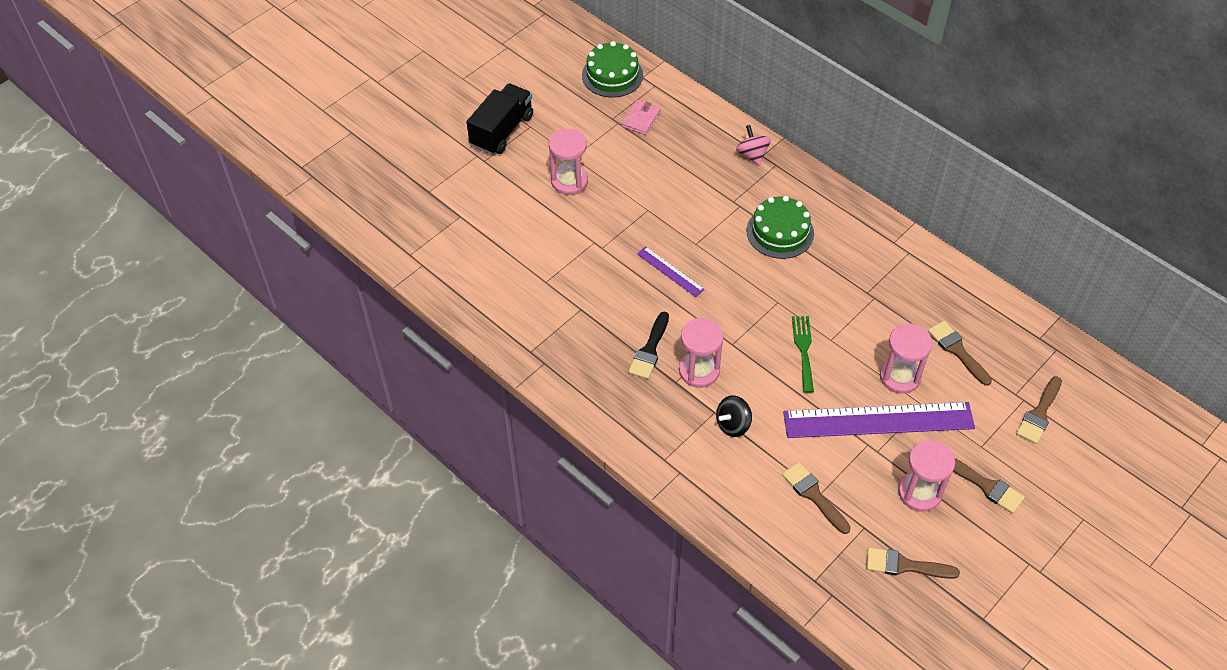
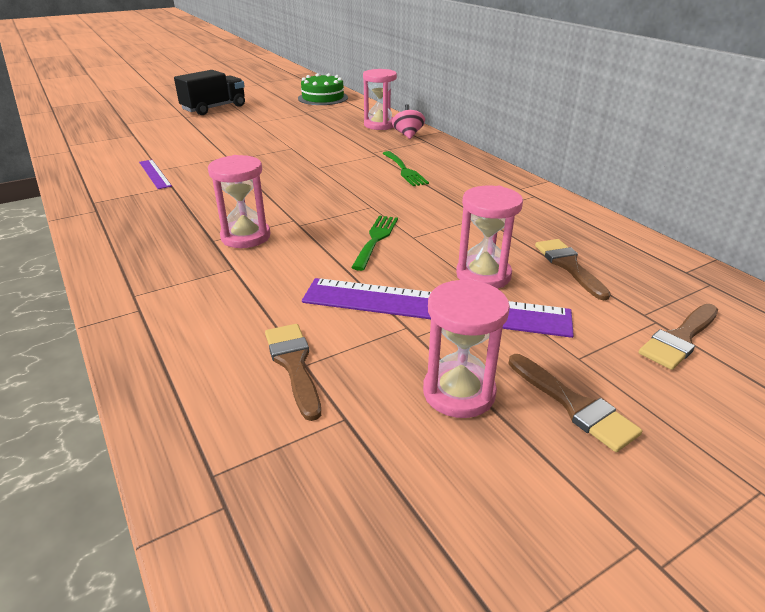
camera: 15 degrees right, 20 degrees down
pink hourglass [549,129,588,195] -> pink hourglass moved to [363,69,397,130]
pink wallet [621,100,660,135] -> none
black brush [628,312,669,379] -> none
purple ruler [637,246,705,297] -> purple ruler moved to [139,160,172,189]
black spinning top [716,395,752,437] -> none
green cake [747,196,814,259] -> green fork [382,151,429,186]
brown brush [866,547,960,579] -> none

